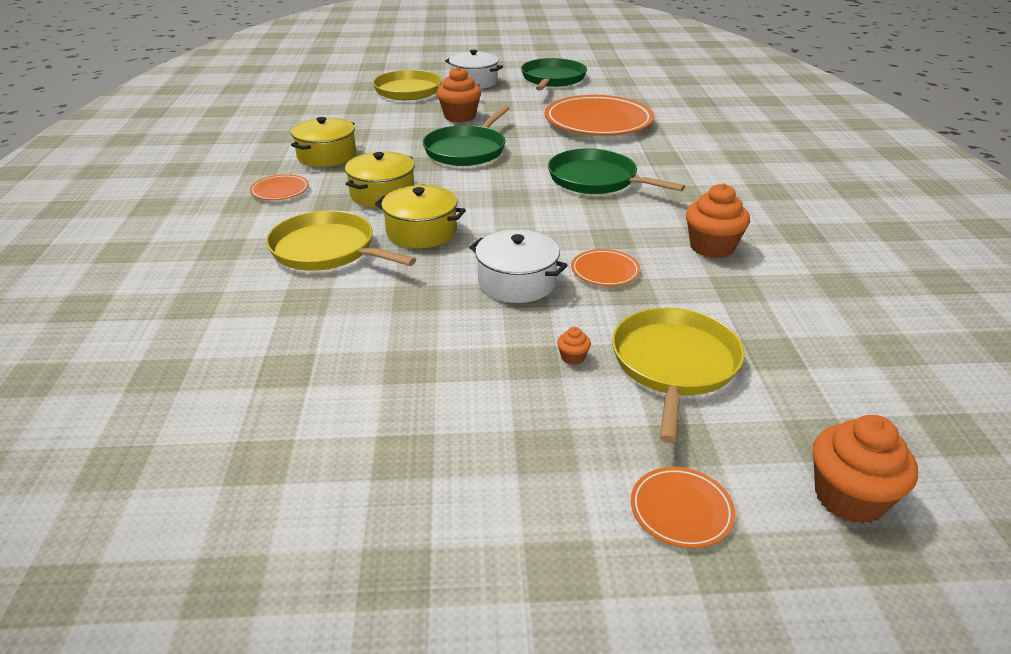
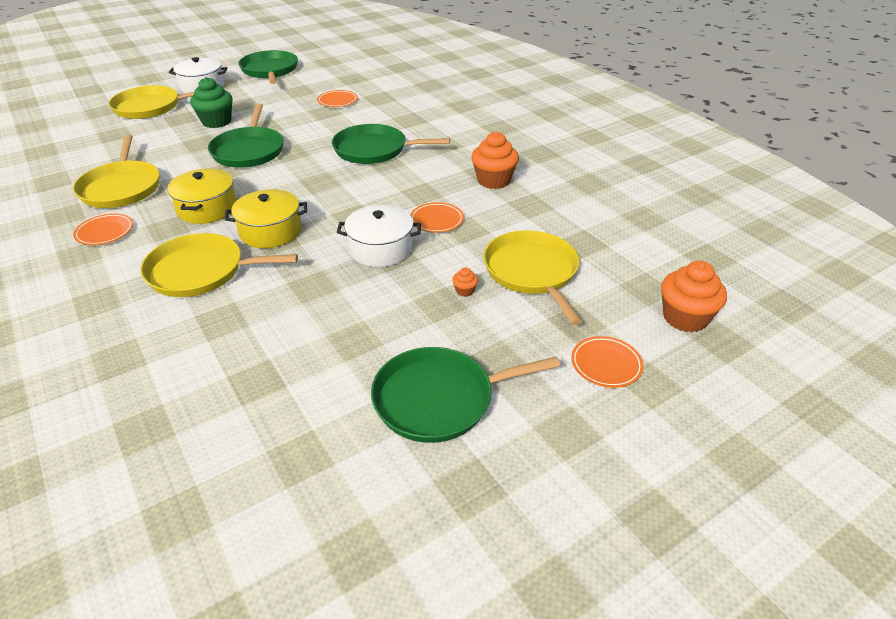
camera: 30 degrees left, 5 degrees up
yellow pot [291,117,356,167] -> yellow pan [73,135,160,208]
orange cupcake [437,66,482,123] -> green cupcake [190,77,233,128]
orange plate [545,95,654,136] -> orange plate [317,90,358,107], size x0.44
none -> green pan [371,347,560,443]

